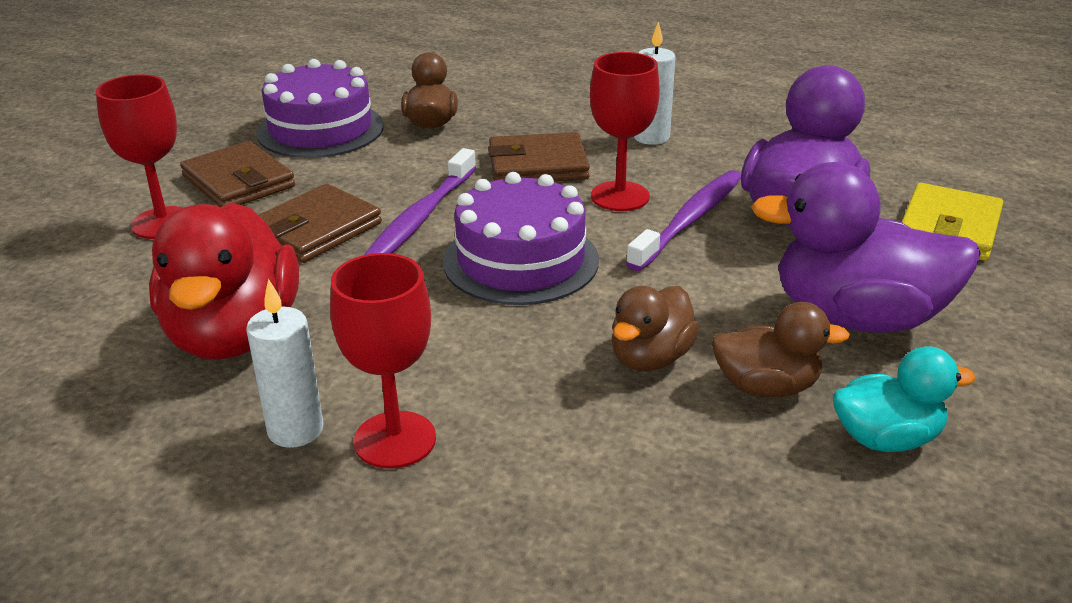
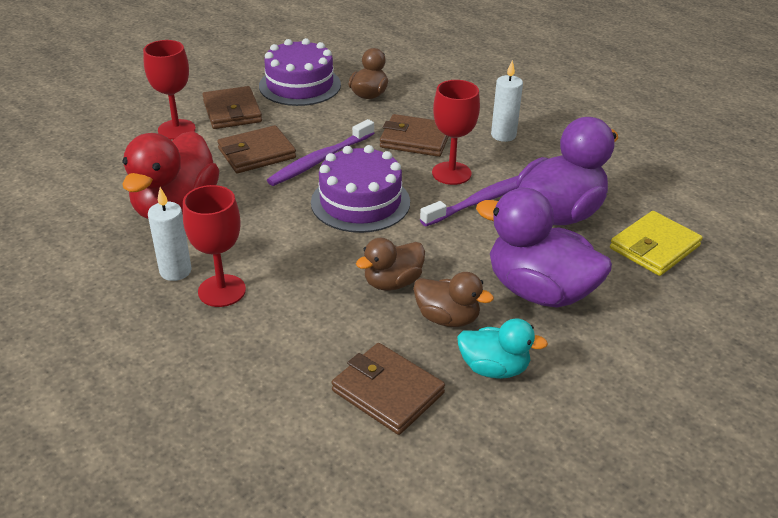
camera: 20 degrees right, 5 degrees up
none -> brown wallet [332,343,445,435]

